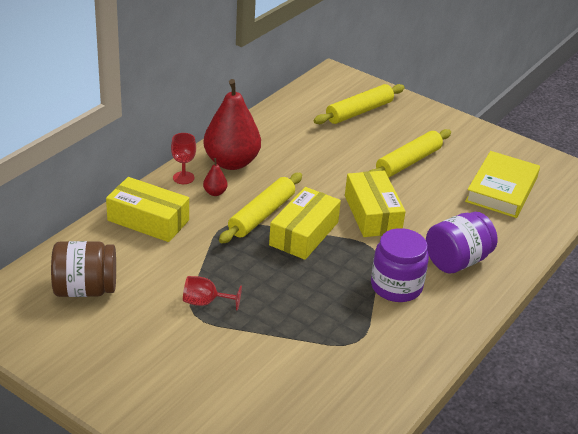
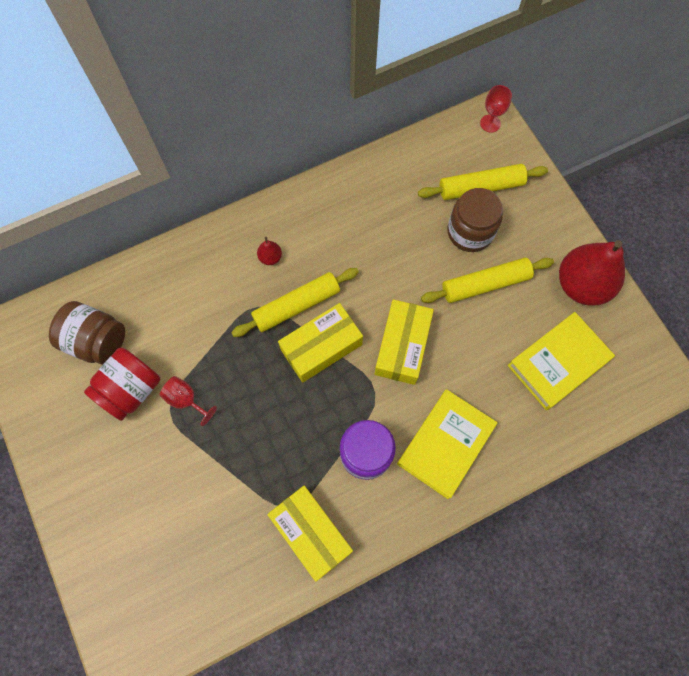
camera: 30 degrees right, 35 degrees up
yellow box [106,177,189,242] -> yellow box moved to [267,486,353,582]
red goblet [171,133,196,184] -> red goblet moved to [480,85,512,133]
red pear [203,79,261,170] -> red pear moved to [559,240,625,306]
purple jar [426,212,497,273] -> yellow book [397,389,498,499]
none -> red jar [84,347,160,421]
none -> brown jar [448,188,503,252]

